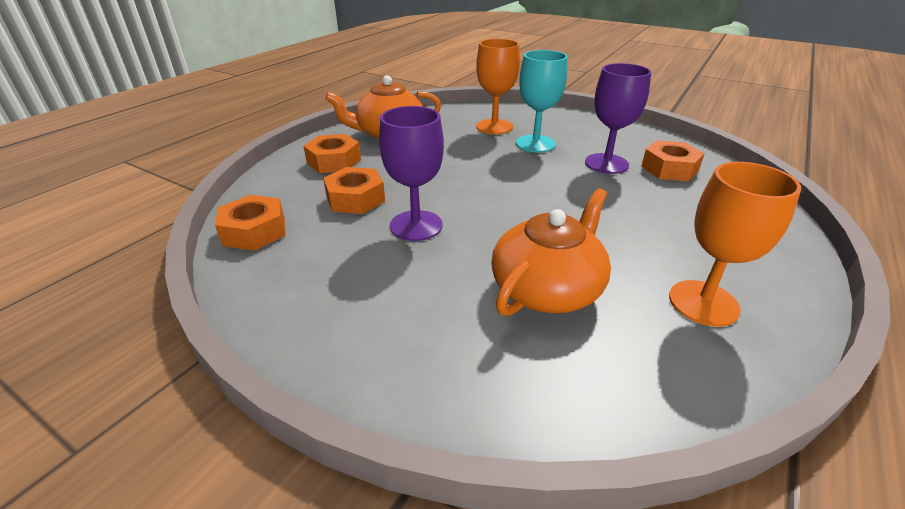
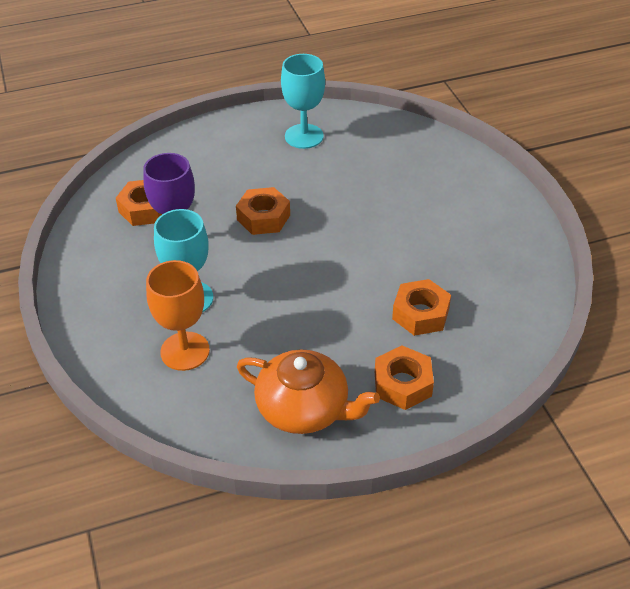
camera: 140 degrees left, 10 degrees up
orange nut [215,195,285,251] -> orange nut moved to [236,187,290,235]
purple goblet [379,106,444,241] -> none
orange teapot [491,188,611,316] -> none
orange goblet [669,162,801,327] -> turquoise goblet [281,54,325,149]

